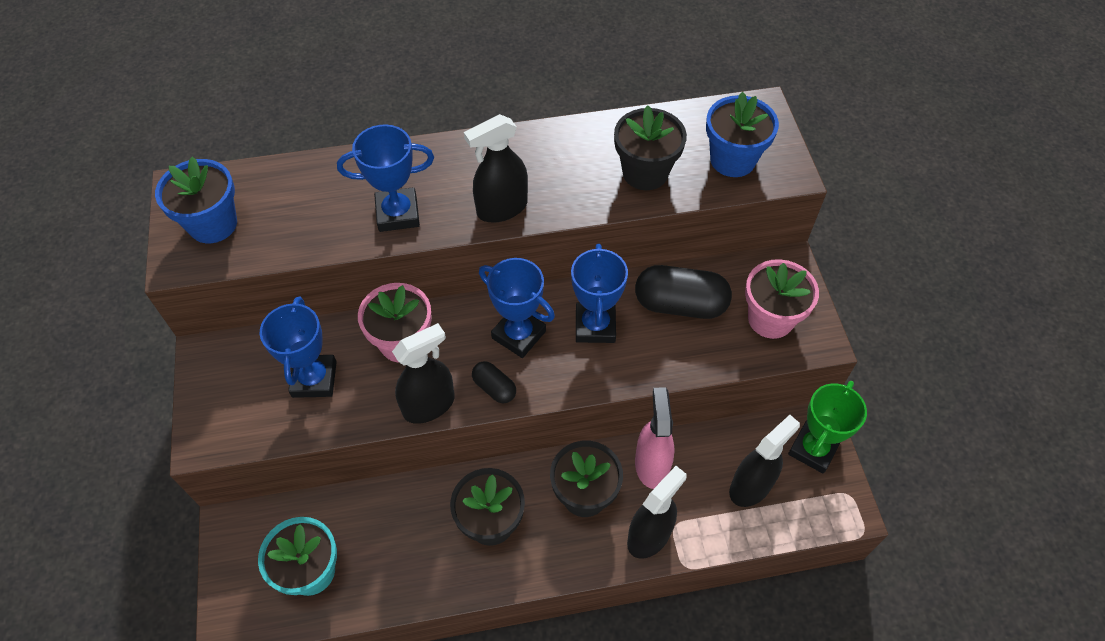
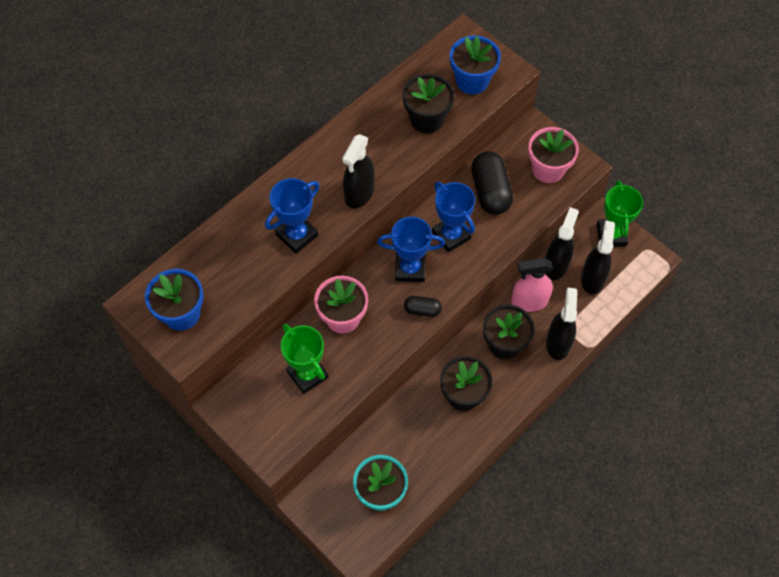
camera: 35 degrees left, 5 degrees up
blue trophy [260,297,337,398] -> green trophy [281,324,328,394]
black spray bottle [392,323,455,424] -> black spray bottle moved to [545,207,579,280]
black capsule [635,265,732,319] -> black capsule turned 75 degrees counterclockwise [471,151,513,215]
pink spray bottle [635,387,674,489] -> pink spray bottle turned 60 degrees counterclockwise [511,258,553,312]

